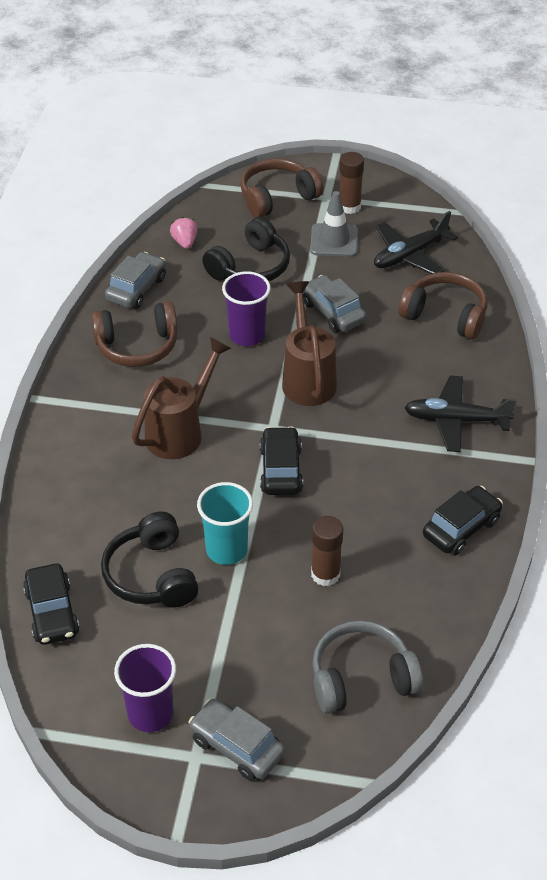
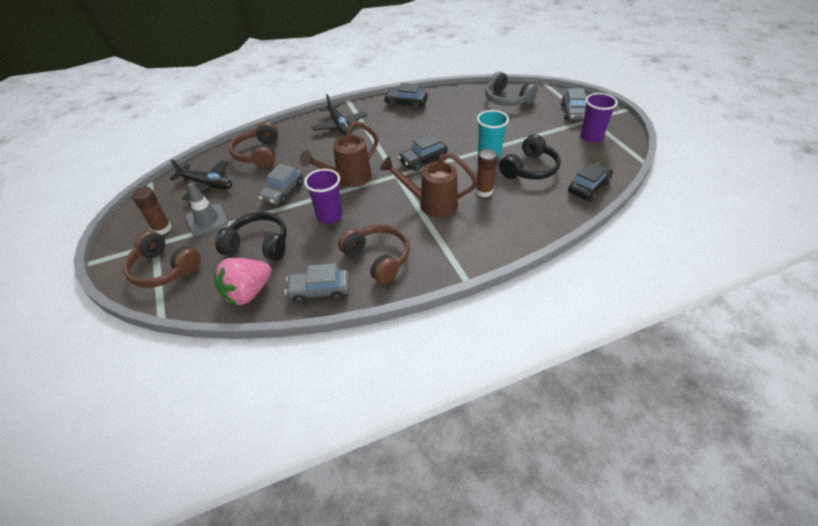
camera: 120 degrees left, 0 degrees up
pink strawberry [170,217,198,249] -> pink strawberry [214,258,272,306], size x1.93
brown glue stick [311,516,343,586] -> brown glue stick moved to [476,149,498,197]

